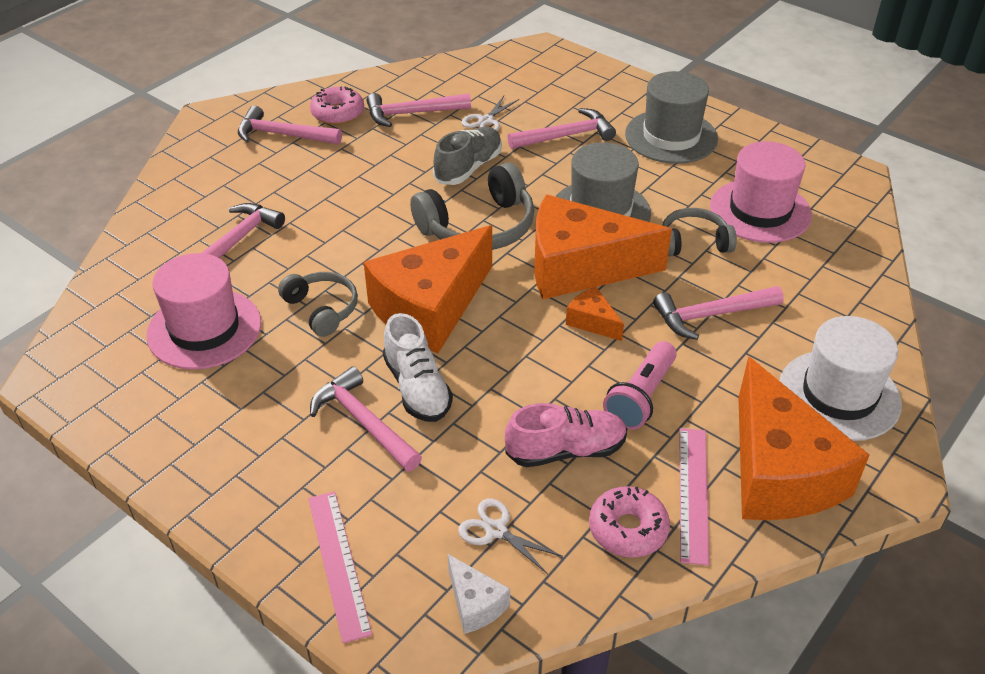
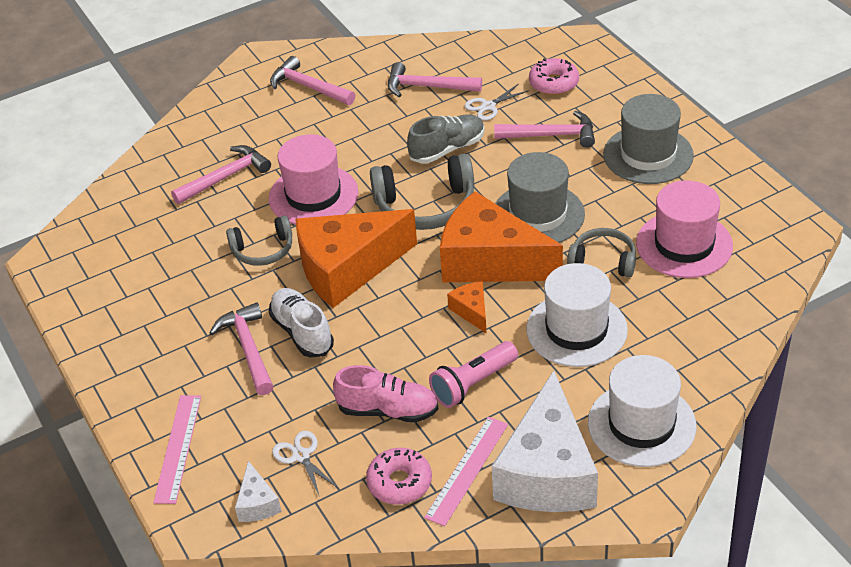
camera: 25 degrees right, 0 degrees up
pink hat [146,253,261,370] -> pink hat moved to [269,134,358,225]
grey headphones [278,272,358,337] -> grey headphones turned 90 degrees clockwise [226,215,292,266]
pink donut [310,87,364,125] -> pink donut moved to [529,58,579,95]
white shoe [383,313,453,422] -> white shoe turned 150 degrees clockwise [269,288,334,358]
pink hammer [653,286,784,340] -> white hat [526,263,628,367]
orange cheese [739,356,869,520] -> white cheese [492,371,598,512]

